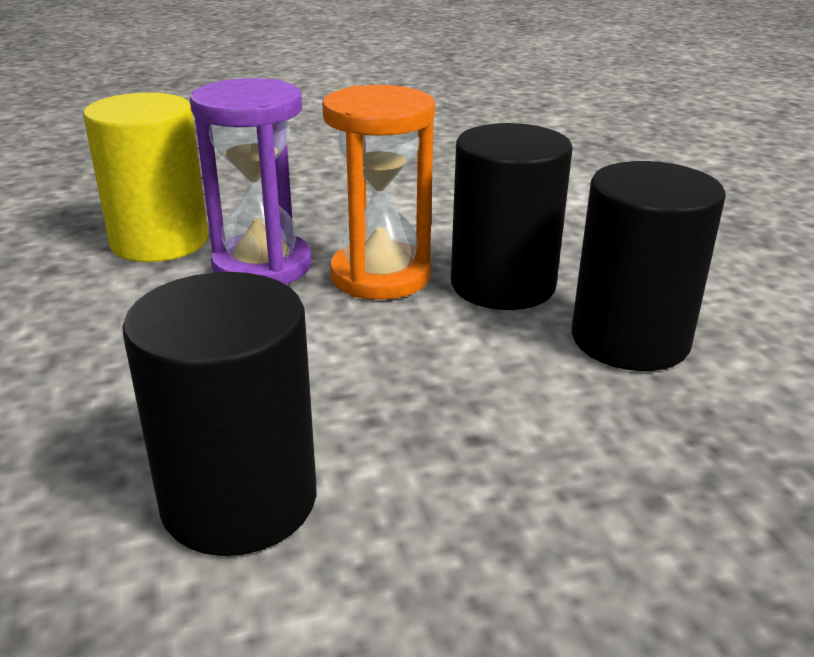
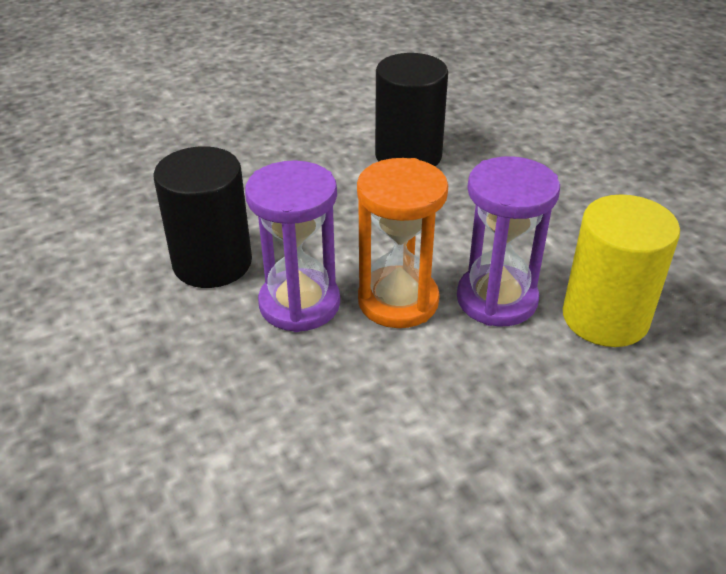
camera: 170 degrees right, 10 degrees up
black cylinder [451,123,573,310] -> purple hourglass [245,160,340,332]

